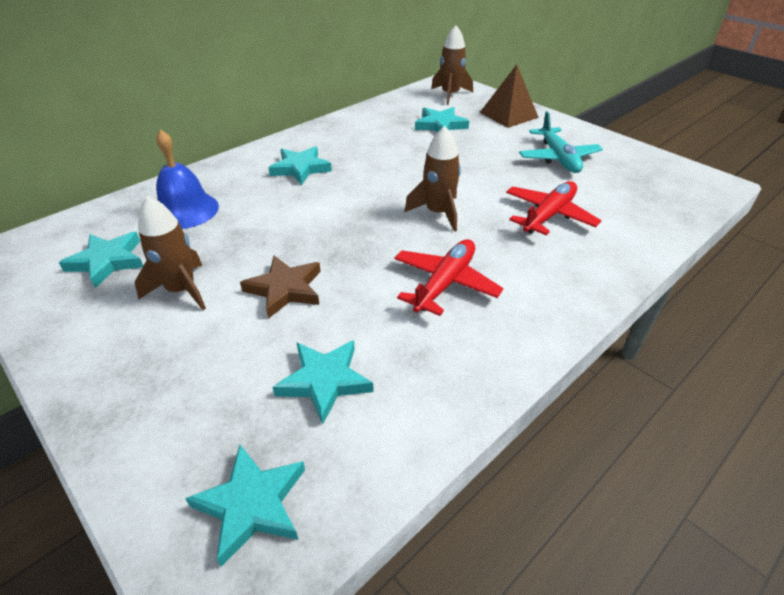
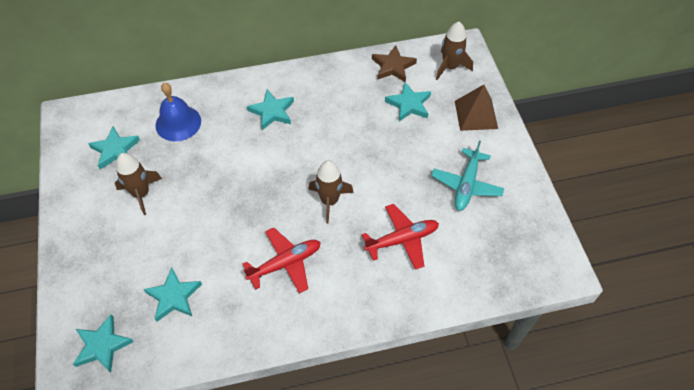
camera: 30 degrees right, 15 degrees up
brown star [240,256,321,319] -> brown star moved to [372,45,417,82]

